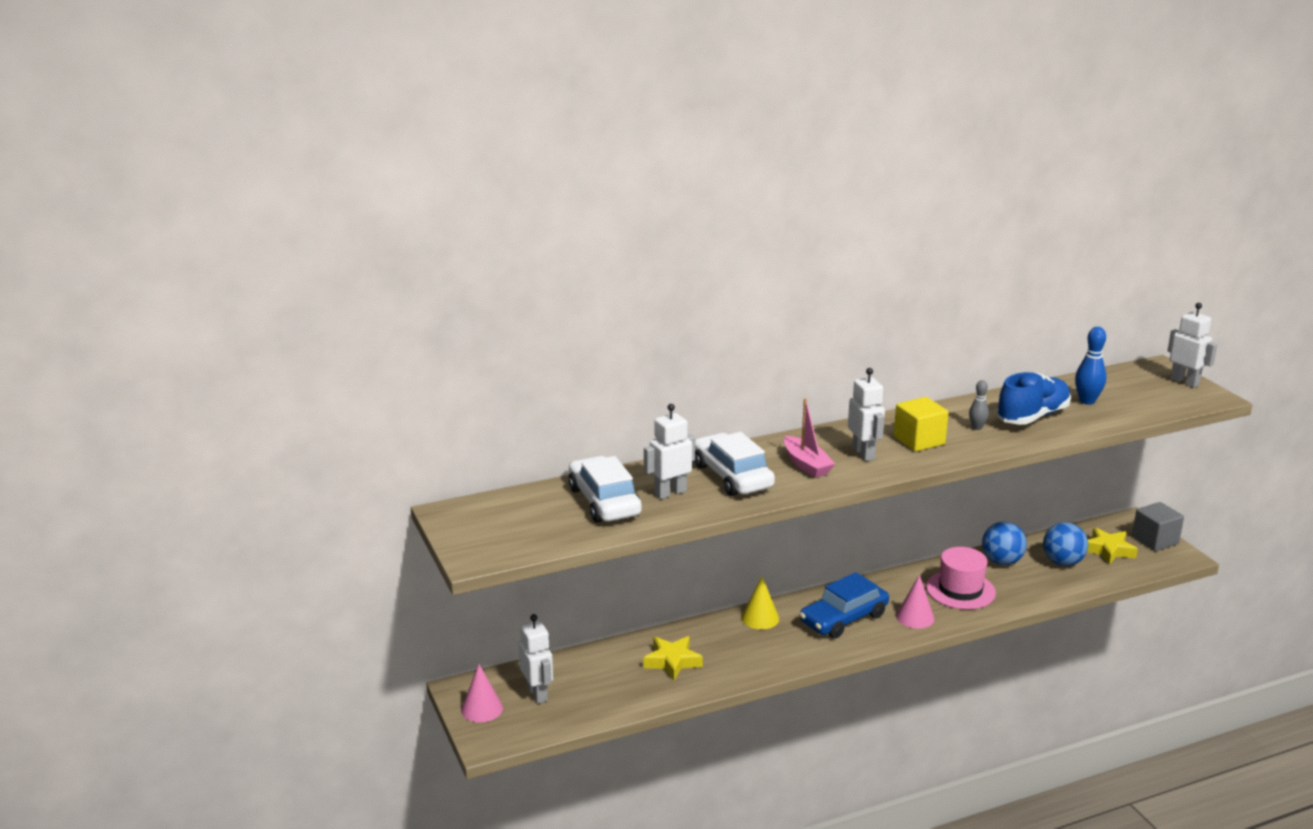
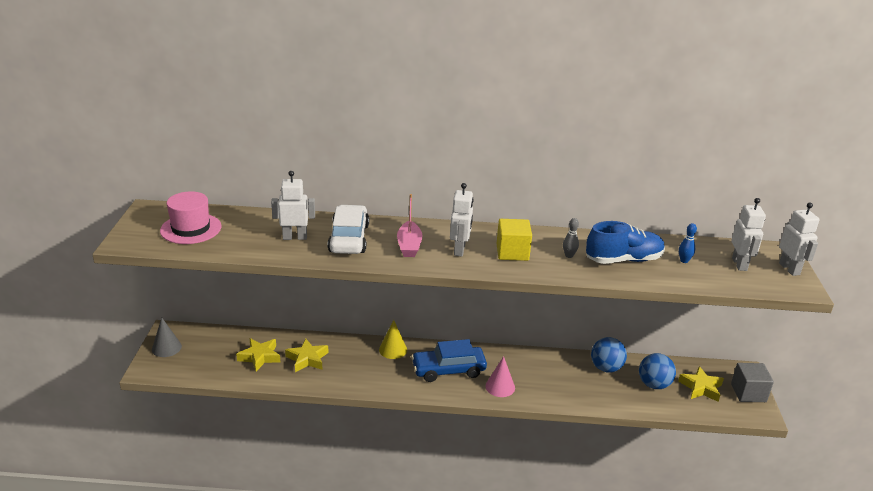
camera: 25 degrees right, 5 degrees up
pink cone [461,664,503,722] -> grey cone [152,317,182,357]
white robot [518,614,553,704] -> white robot moved to [731,198,766,271]
white car [568,456,642,523] -> none
pink hat [926,547,996,610] -> pink hat moved to [160,191,221,244]
blue bowling pin [1075,327,1106,405] -> blue bowling pin [679,223,697,263], size x0.62
none -> yellow star [236,338,280,371]

